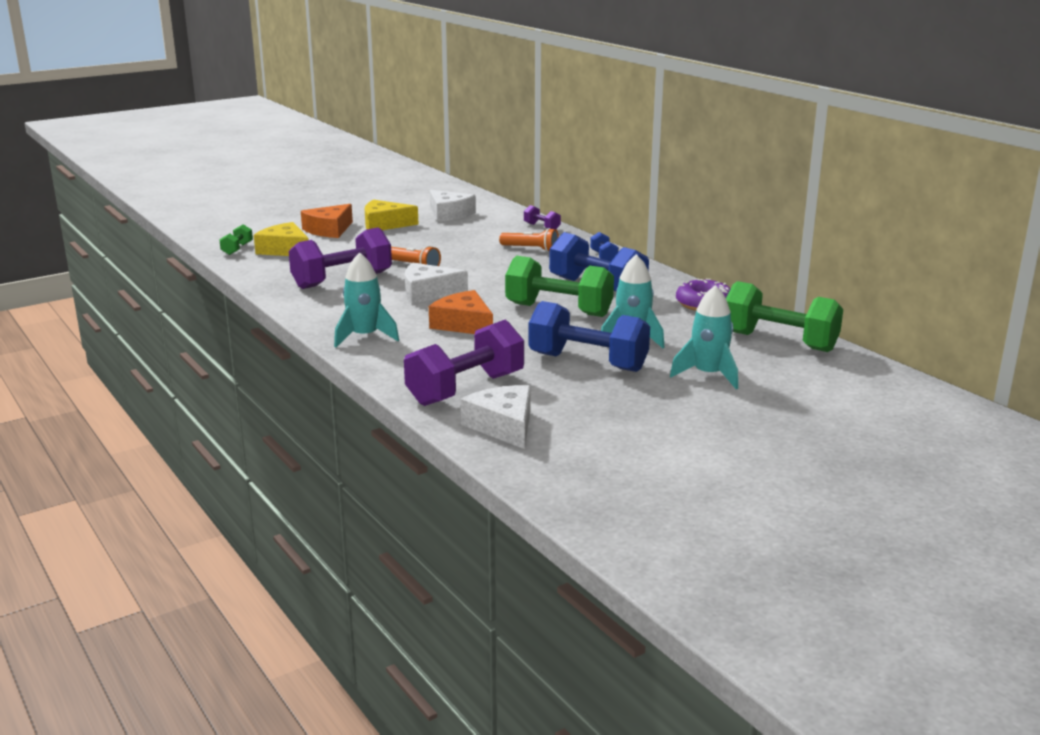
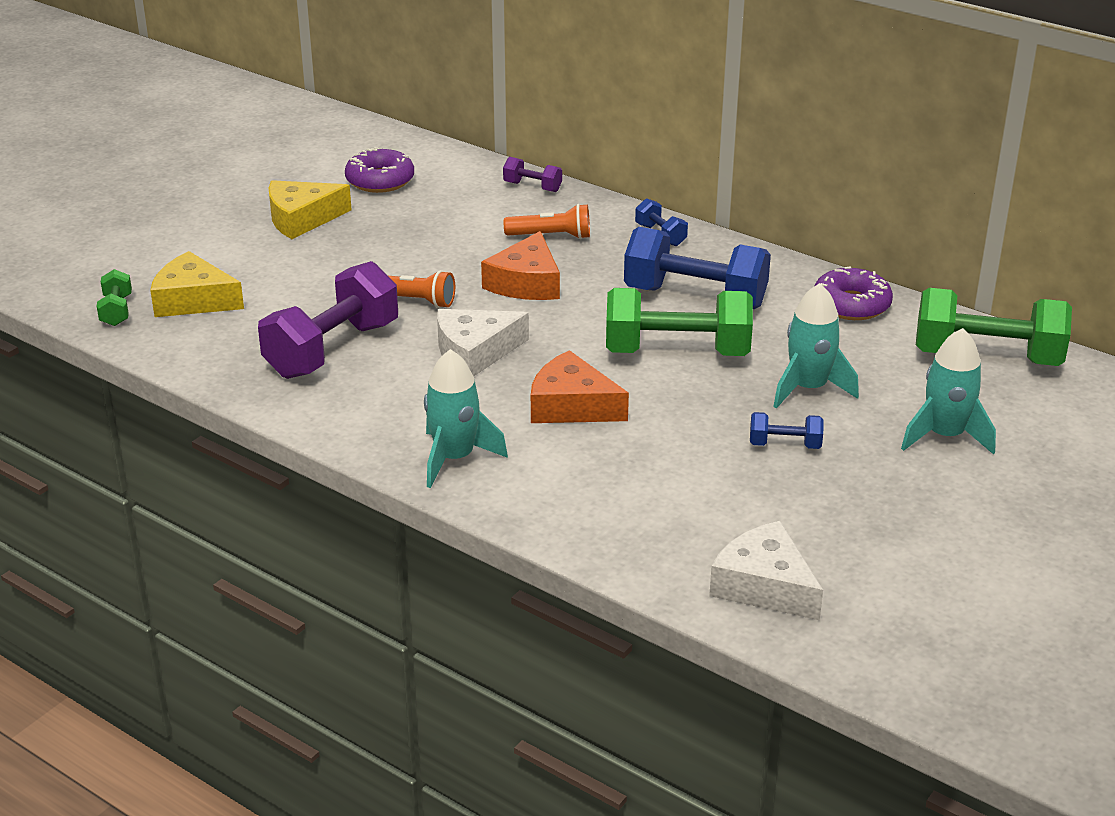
camera: 20 degrees left, 10 degrees up
orange cheese [301,204,353,238] -> orange cheese moved to [481,231,560,300]
purple dumbbell [404,320,524,406] -> none
white cheese [429,190,476,222] -> purple donut [345,147,414,193]
blue dumbbell [529,301,650,372] -> blue dumbbell [750,412,824,449], size x0.46

